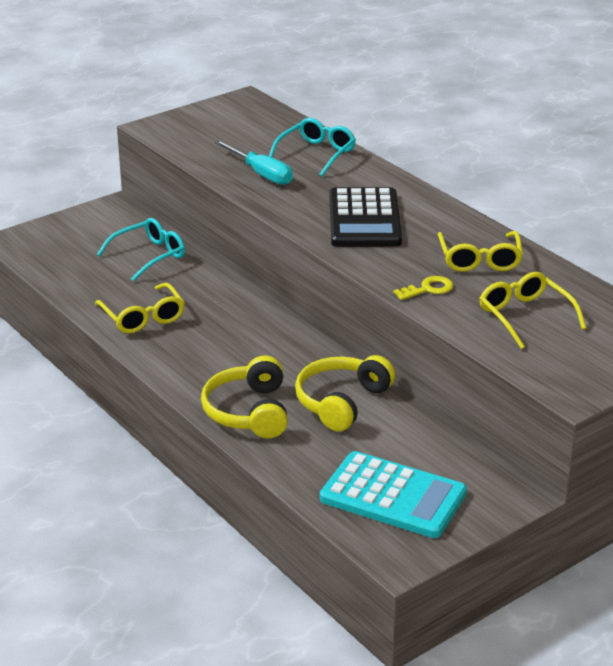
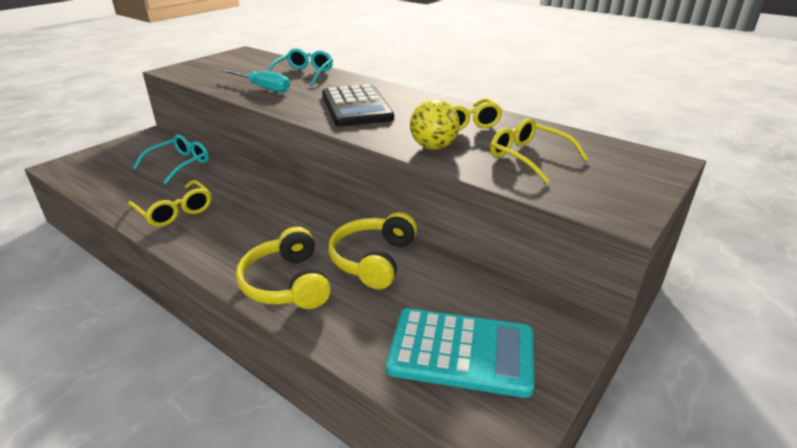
camera: 15 degrees left, 0 degrees up
yellow key [393,276,453,300] -> yellow ball [410,99,460,150]

